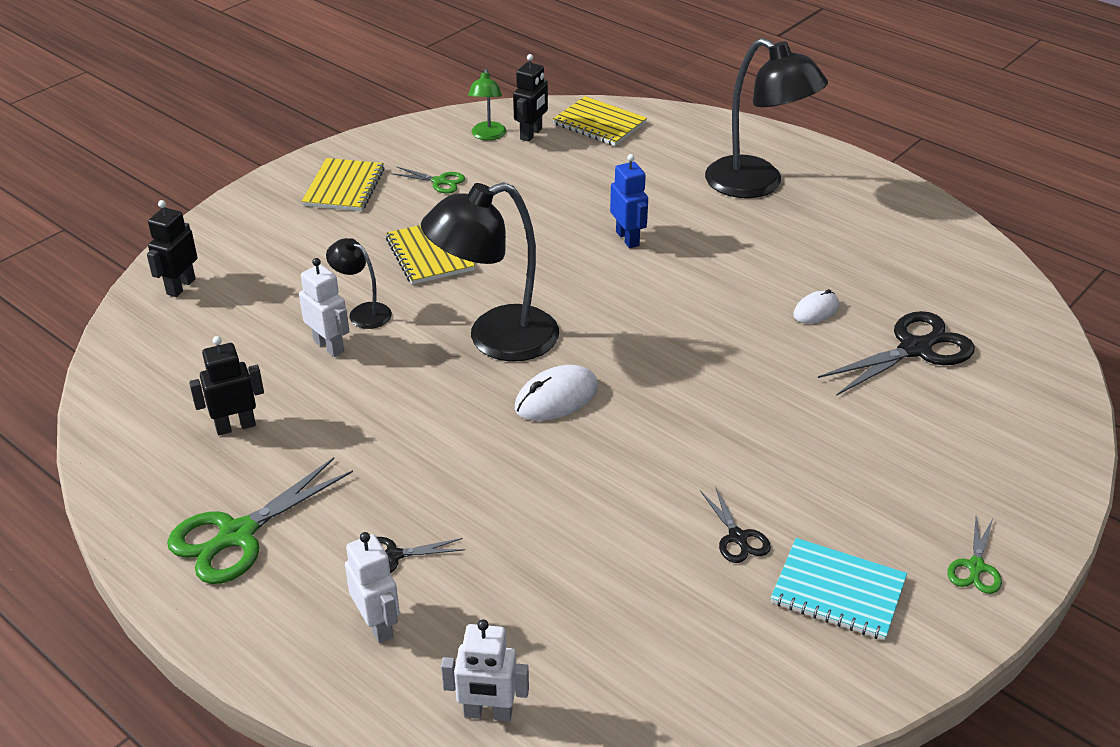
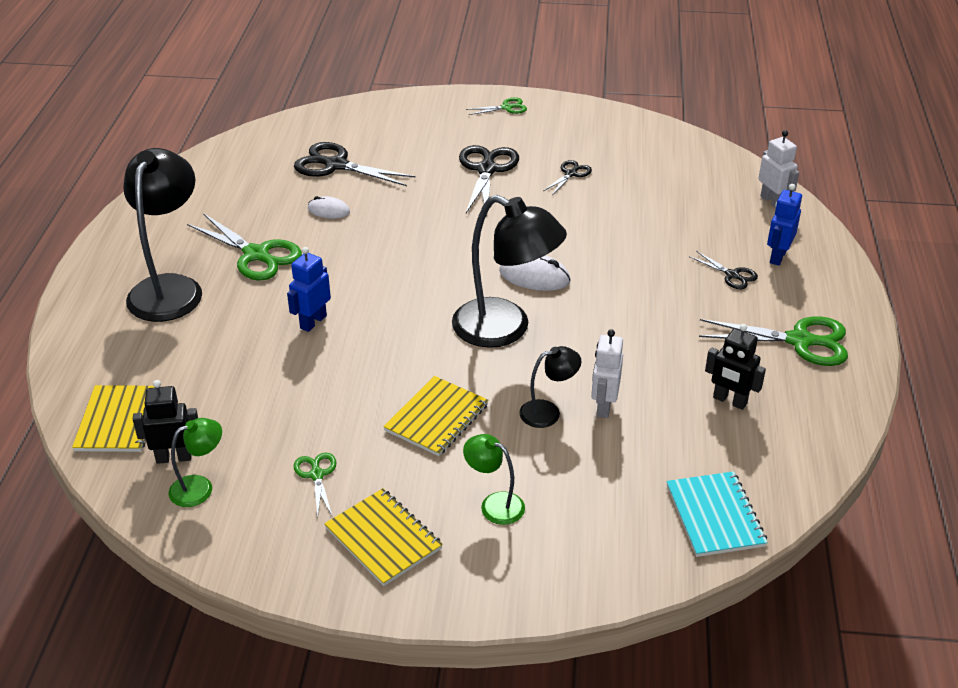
camera: 125 degrees left, 0 degrees up
black robot [147,200,198,297] -> none
yellow notebook [302,158,385,211] -> yellow notebook turned 75 degrees clockwise [324,488,443,586]
black lamp [326,238,392,329] -> black lamp turned 105 degrees counterclockwise [519,346,581,428]
white robot [345,532,400,643] -> blue robot [767,184,802,266]
turquoise notebook [771,538,907,640] -> turquoise notebook moved to [666,471,768,557]
none -> green scissors [187,213,302,281]
none -> black scissors [459,145,519,216]
none -> green lamp [463,434,525,525]

